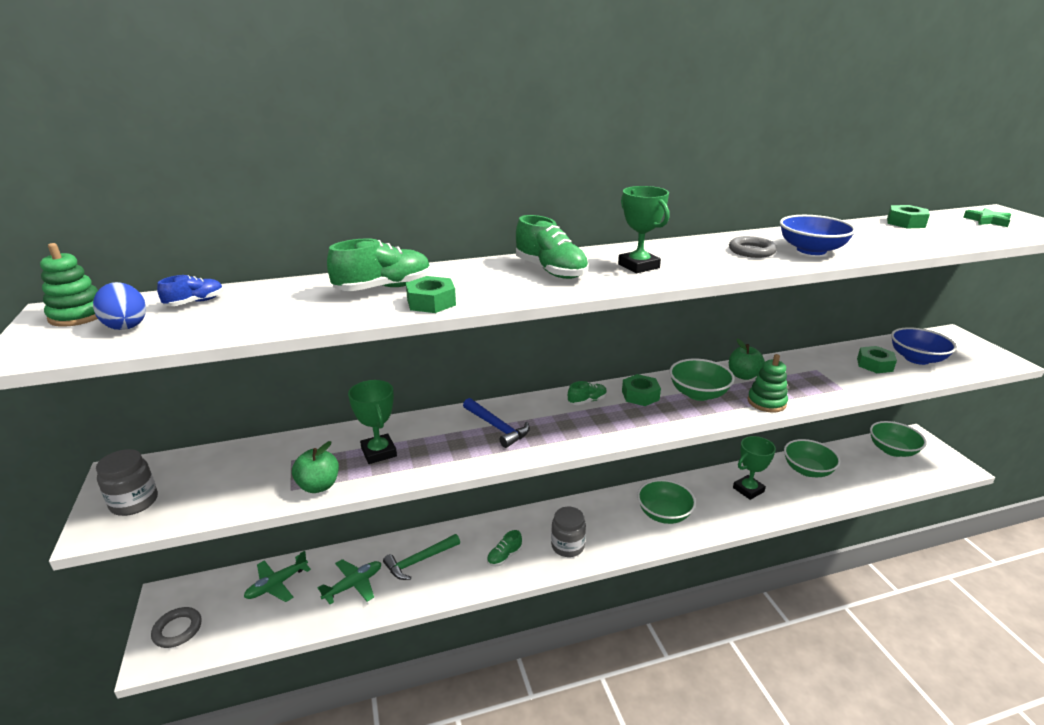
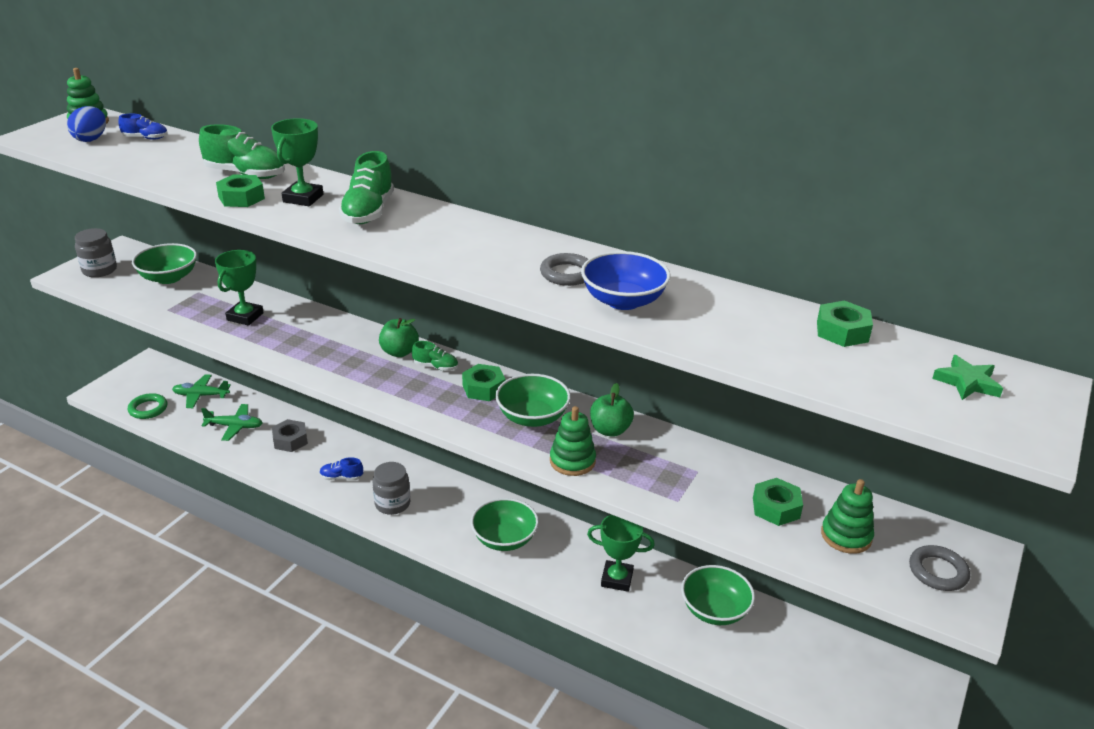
camera: 45 degrees right, 5 degrees up
grey ring [151,607,201,648] -> grey ring moved to [909,545,970,591]
green apple [292,441,339,493] -> green apple moved to [379,318,419,357]
green hammer [383,534,460,580] -> grey nut [272,419,308,452]
blue hammer [463,398,530,448] -> none
green shoe [487,530,522,566] -> blue shoe [320,457,363,480]
green trophy [618,186,669,273] -> green trophy moved to [271,118,323,206]
green bowl [870,421,927,457] -> green bowl moved to [132,243,197,284]
blue bowl [891,327,957,365] -> green stacking toy [821,479,874,554]
none -> green ring [128,393,167,419]

